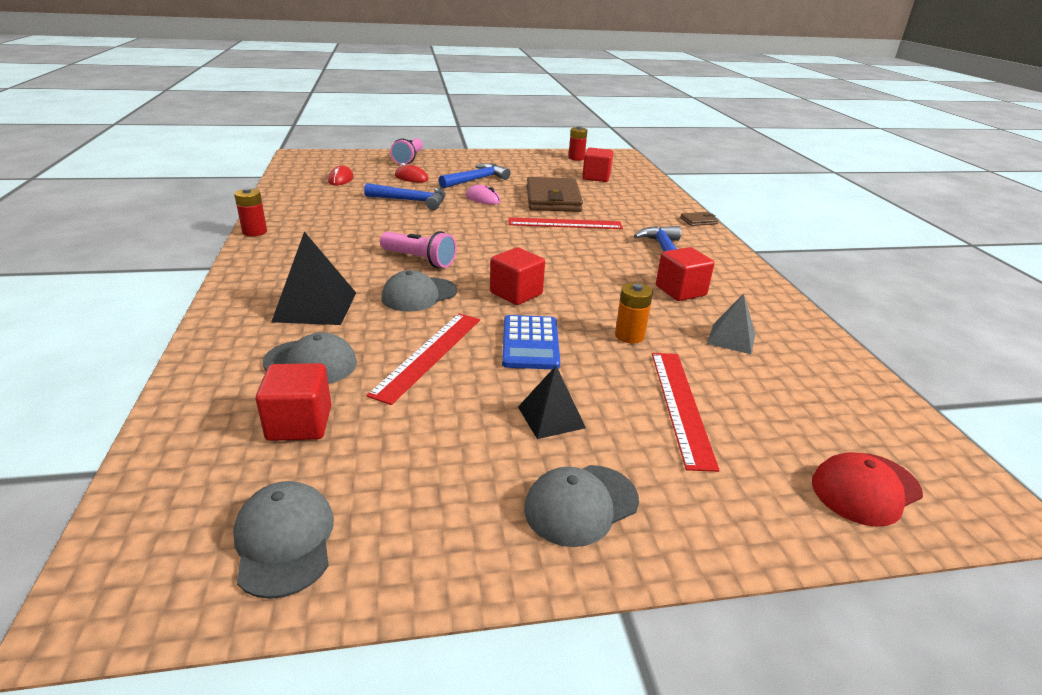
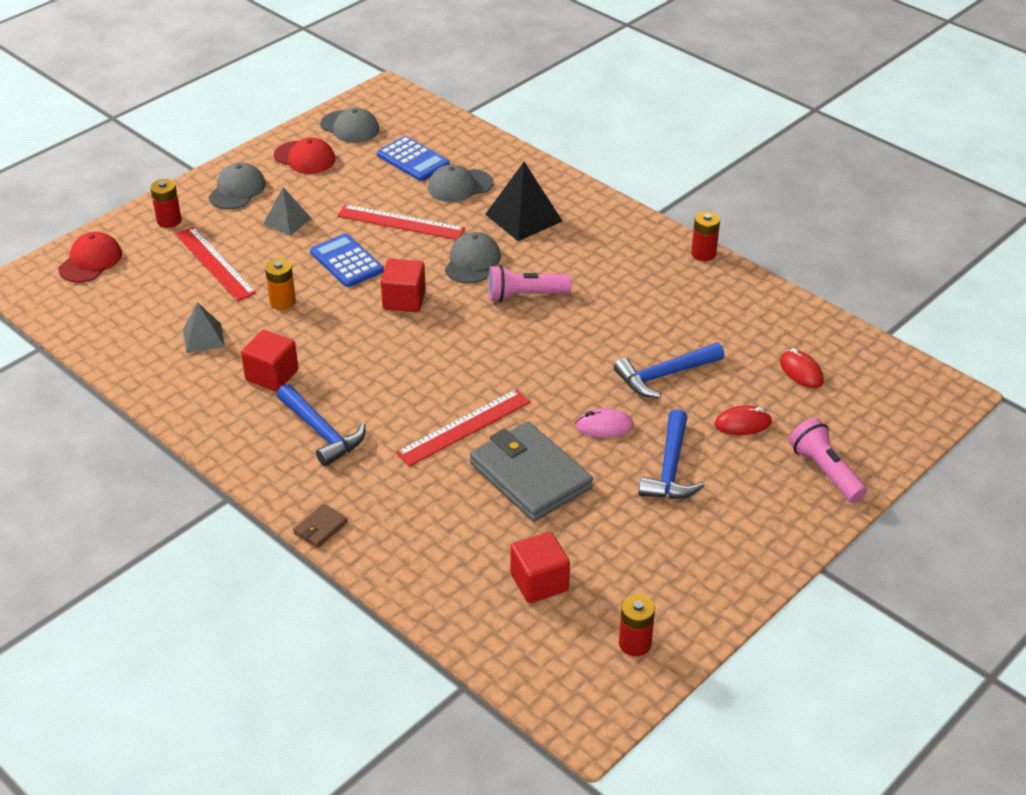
camera: 145 degrees right, 10 degrees up
red cube [256,363,331,441] -> blue calculator [377,136,450,181]
red ruler [366,313,480,405] -> red ruler turned 60 degrees counterclockwise [337,204,465,240]
black pyramid [518,366,586,439] -> grey pyramid [263,187,312,236]
brown wallet [527,177,583,212] -> grey wallet [470,421,593,522]
none -> red battery [150,179,181,228]
none -> red cap [274,137,335,174]

